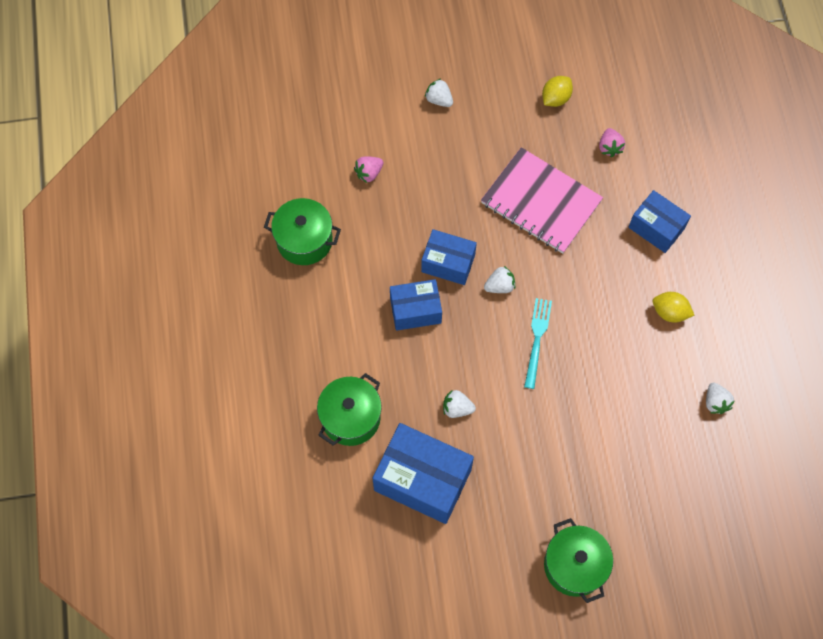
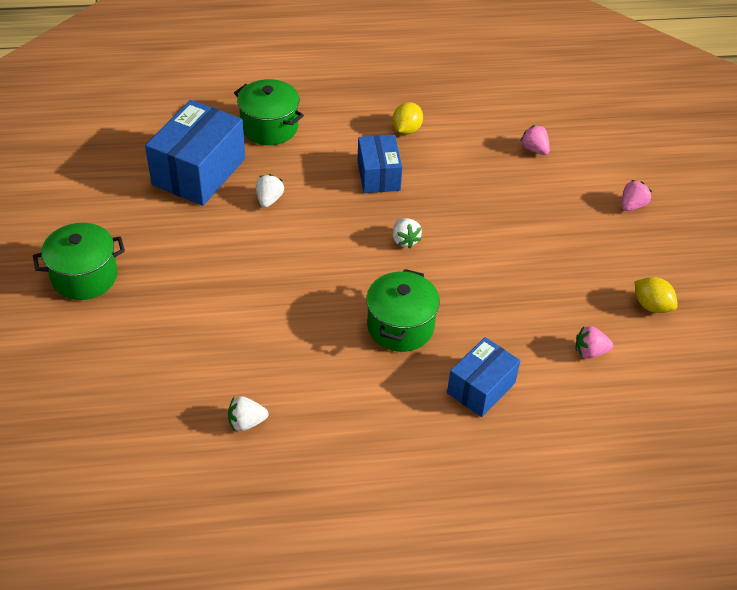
camera: 90 degrees right, 20 degrees down
green pot [264,198,341,265] -> green pot moved to [366,269,440,352]
blue box [421,229,477,285] -> none
white strawberry [425,79,453,107] -> pink strawberry [622,180,652,211]
pink notebook [481,147,603,254] -> none
turquoise fork [524,298,552,389] -> none
yellow lemon [653,292,694,323] -> yellow lemon moved to [392,102,423,134]

